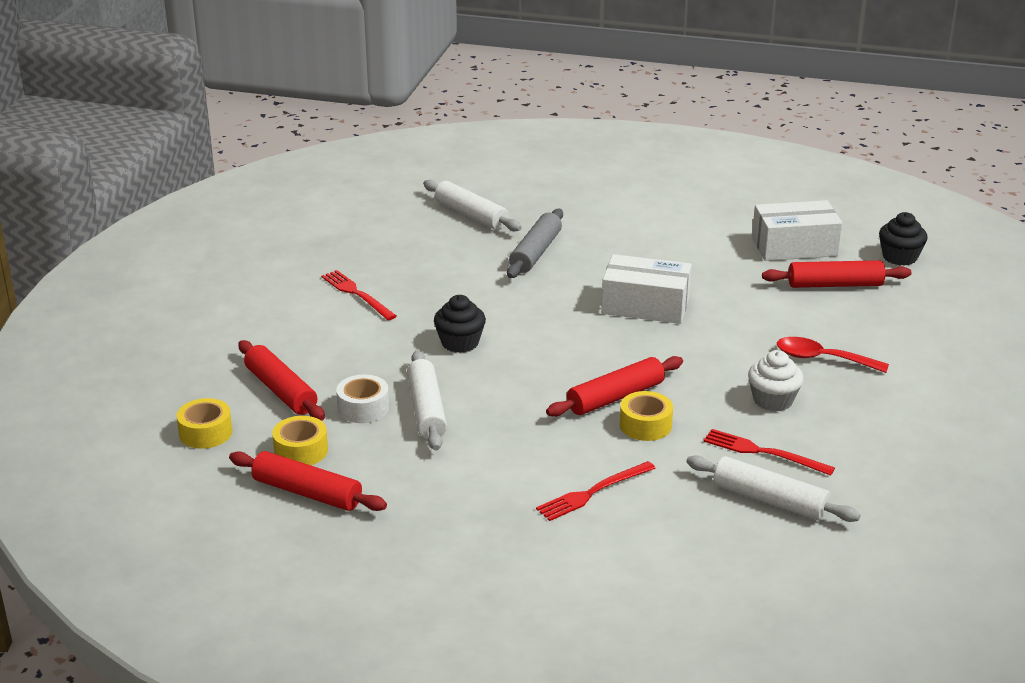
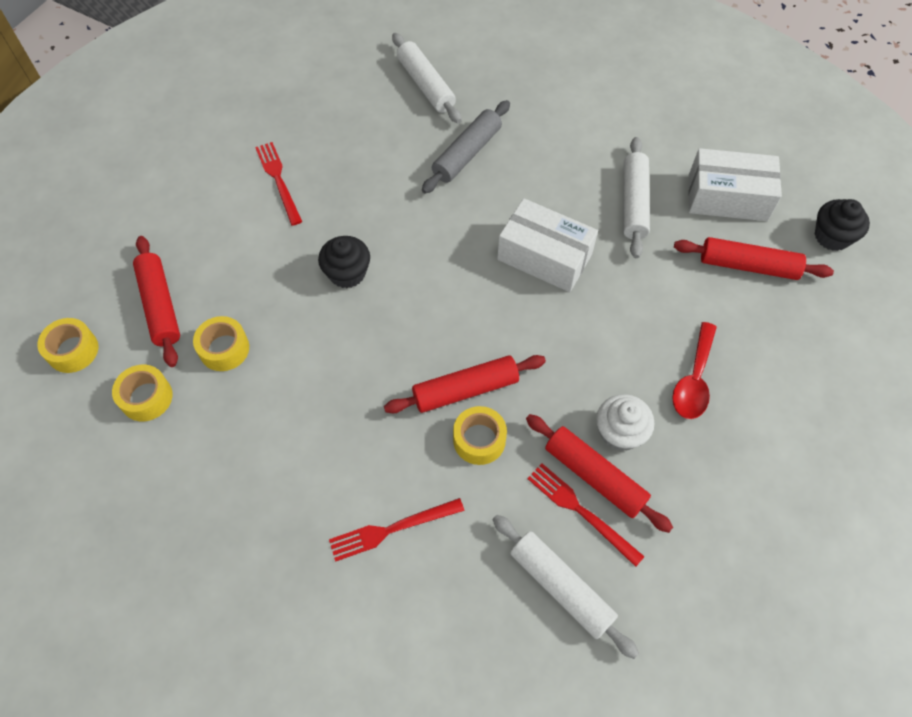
camera: 15 degrees right, 30 degrees up
red rolling pin [229,451,387,511] -> red rolling pin moved to [526,414,673,533]
white tape [336,375,389,423] -> yellow tape [193,316,249,371]
white rolling pin [407,351,447,450] -> white rolling pin moved to [623,137,650,258]
red spoon [777,337,889,373] -> red spoon turned 105 degrees counterclockwise [672,322,717,419]

